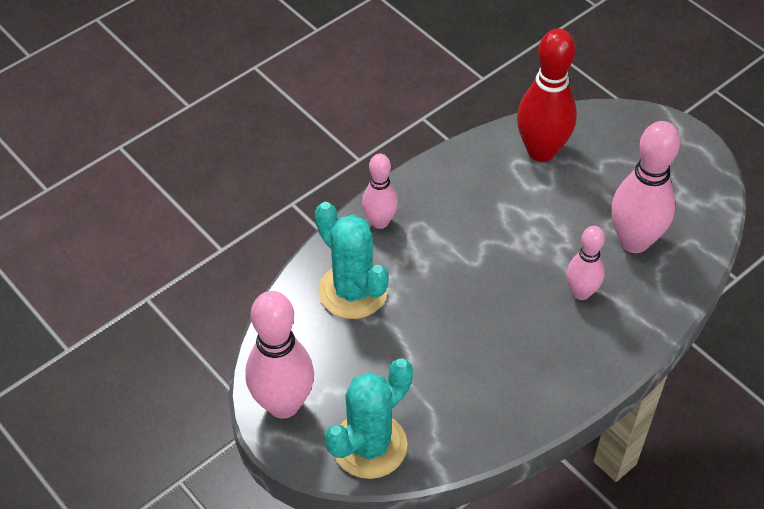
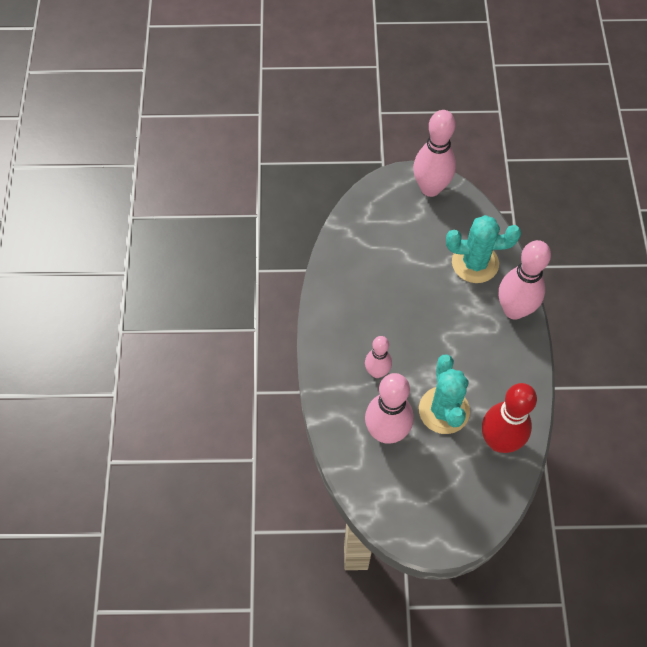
camera: 130 degrees right, 10 degrees up
turquoise cactus [324,358,413,479] -> turquoise cactus moved to [419,354,470,434]
pink bowling pin [362,154,398,229] -> pink bowling pin [499,240,551,320], size x1.69

